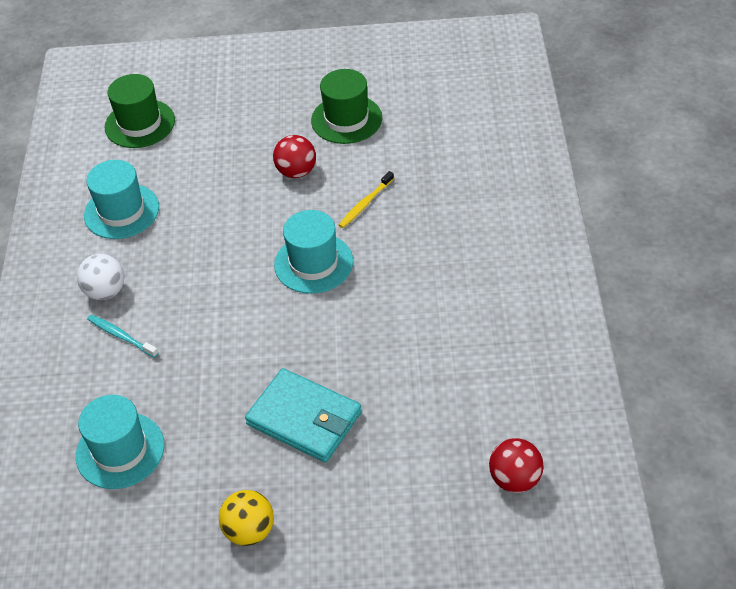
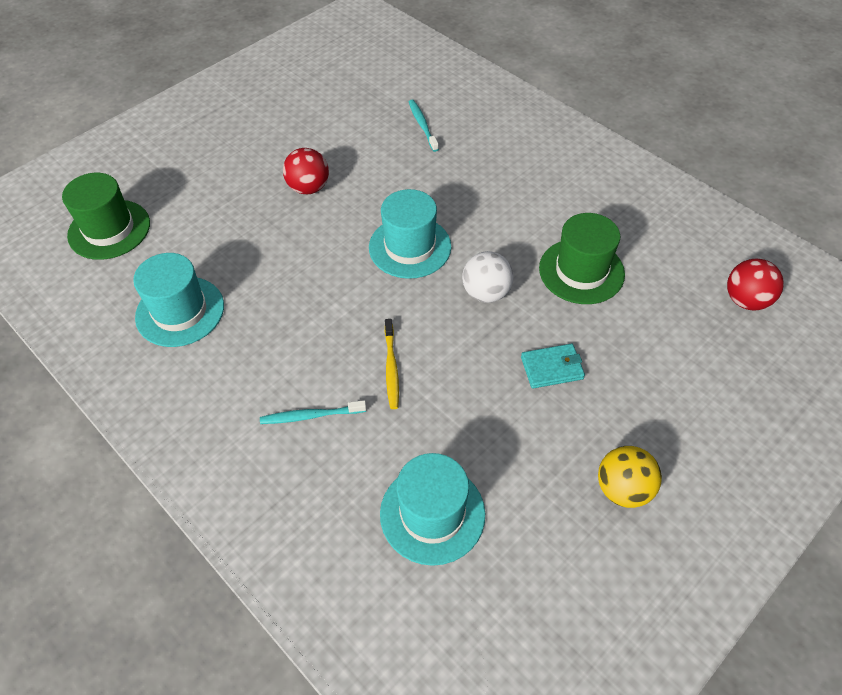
camera: 45 degrees left, 5 degrees up
white ball [77,254,125,300] -> white ball moved to [462,251,513,303]
turquoise wallet [245,368,362,462] -> turquoise wallet [521,344,585,388], size x0.54
green hat [311,69,382,144] -> green hat moved to [539,213,625,304]
yellow toothbrush [339,171,394,228] -> yellow toothbrush moved to [385,319,399,409]
none -> turquoise toothbrush [409,100,439,152]

